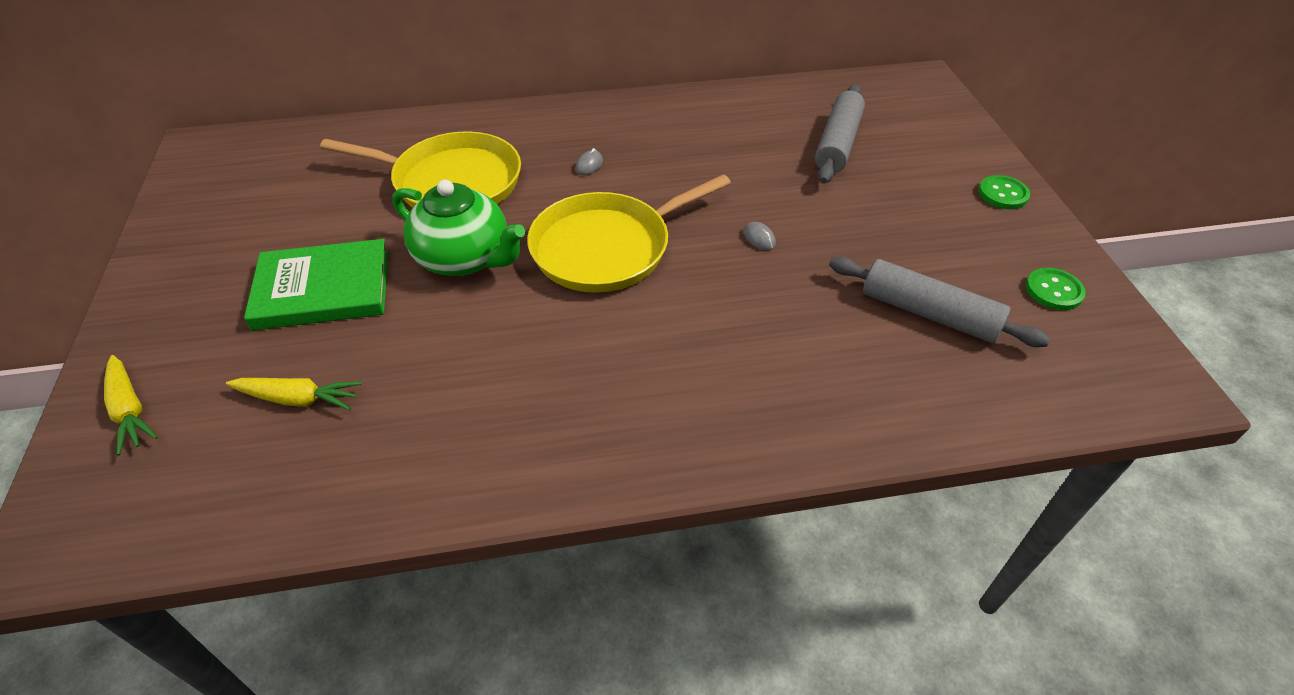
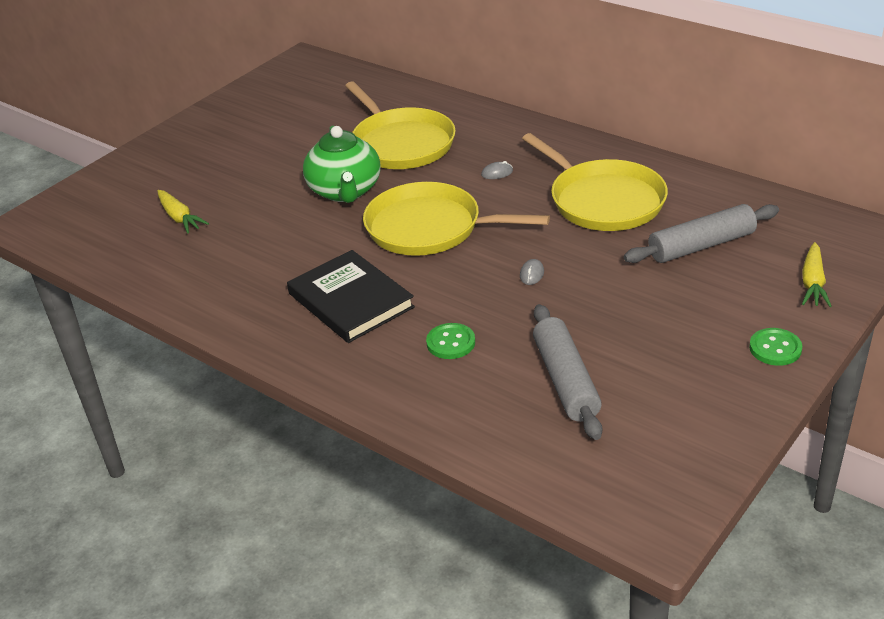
camera: 50 degrees right, 10 degrees down
yellow carrot [104,355,158,456] -> yellow carrot moved to [802,242,832,307]
green book [244,239,389,330] -> none
green button [1026,268,1086,310] -> green button moved to [426,323,475,359]
none -> black book [287,250,415,343]
none -> yellow pan [522,133,668,231]

